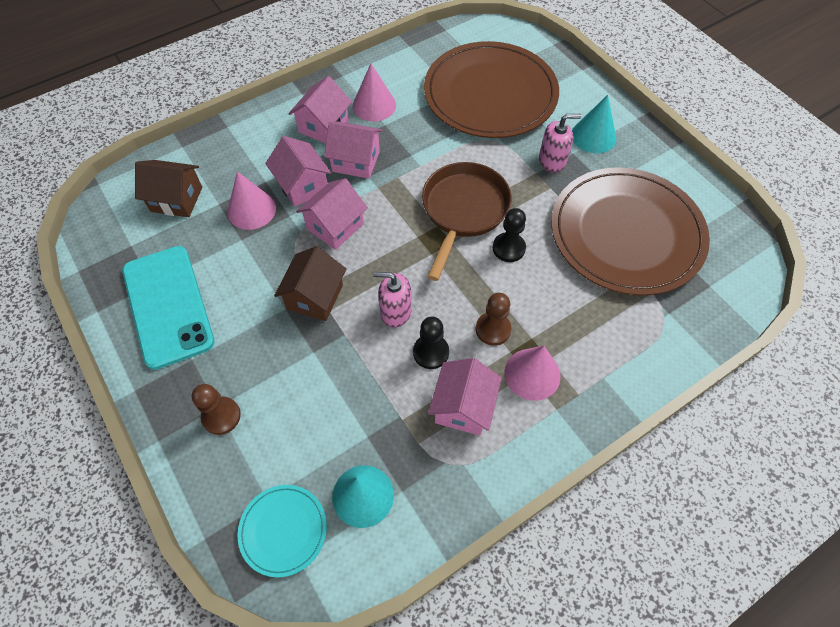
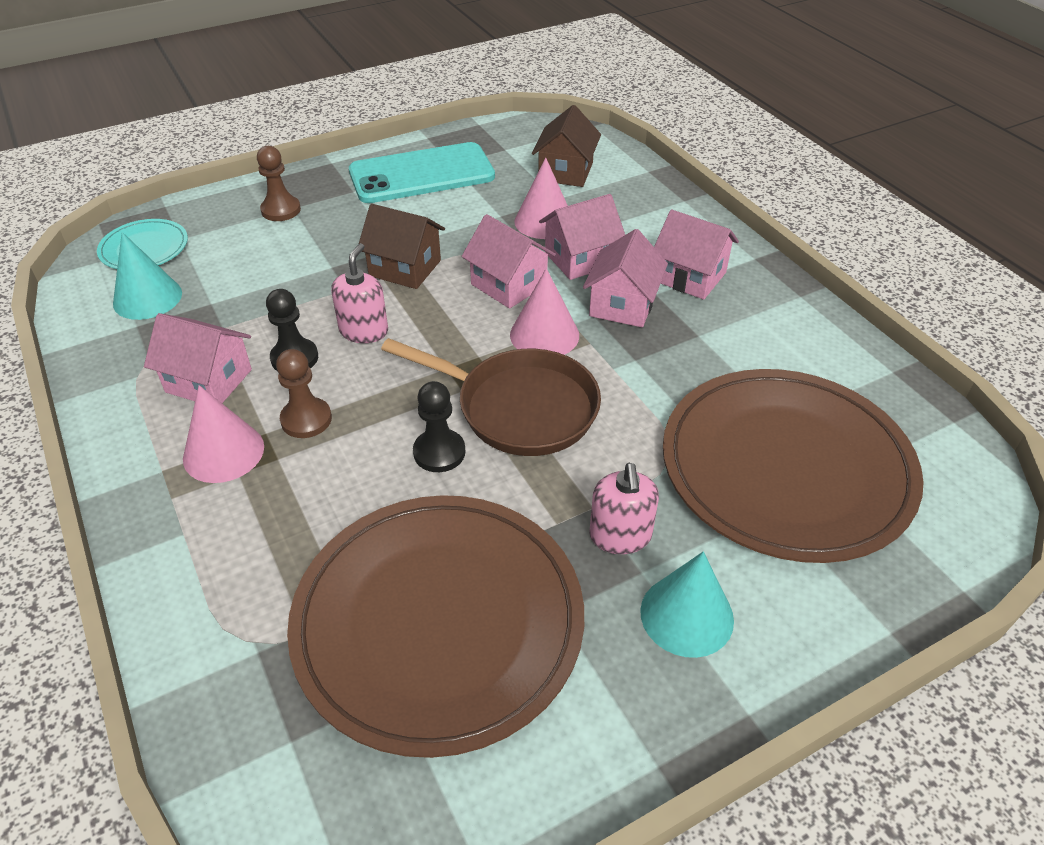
camera: 95 degrees right, 15 degrees down
pink cone [353,63,396,122] -> pink cone moved to [510,268,579,355]

